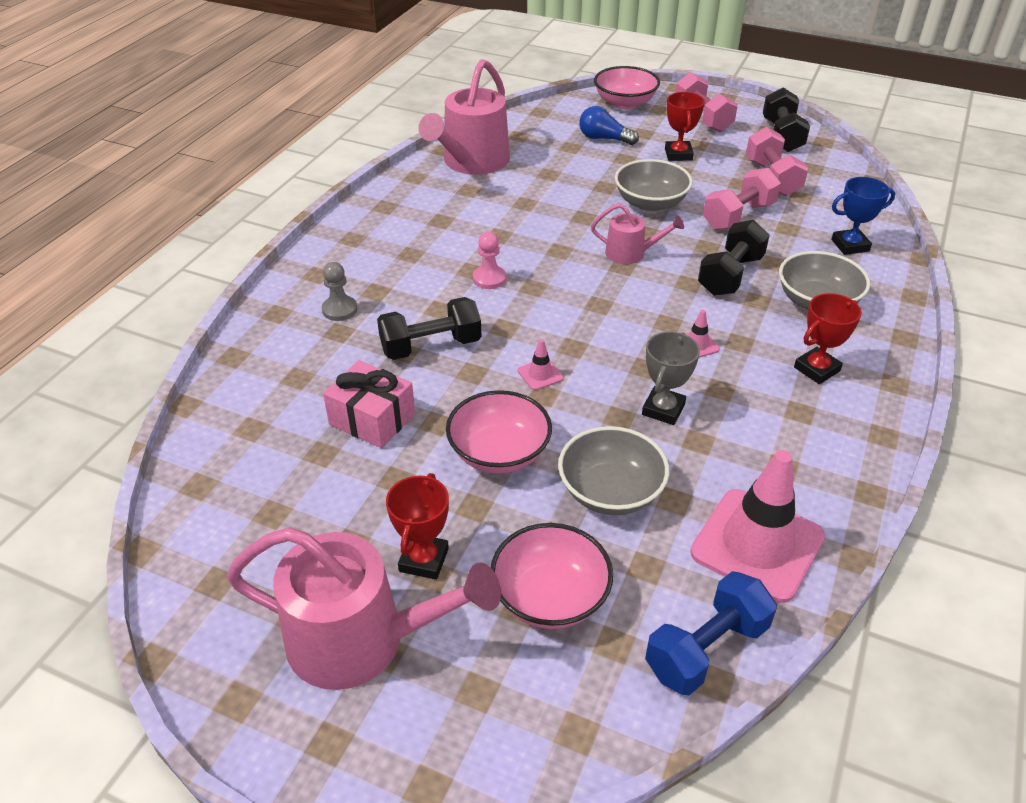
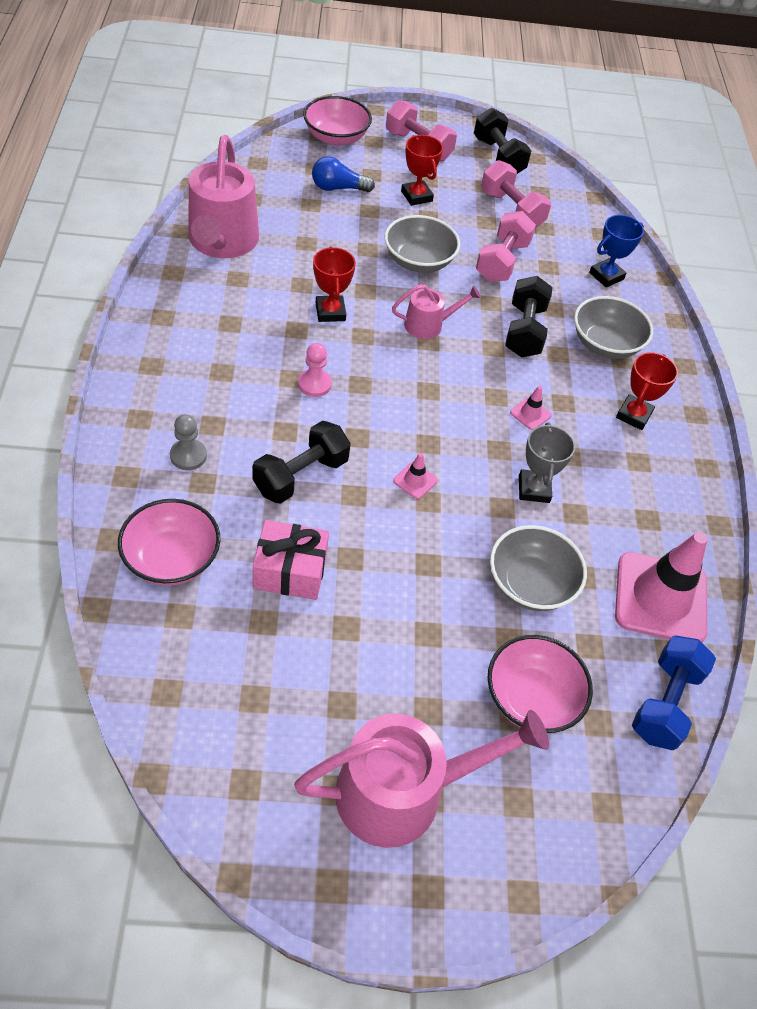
camera: 30 degrees left, 10 degrees up
red trophy [386,473,449,580] -> red trophy moved to [313,246,356,322]
pink bowl [446,390,552,474] -> pink bowl moved to [118,499,220,586]

